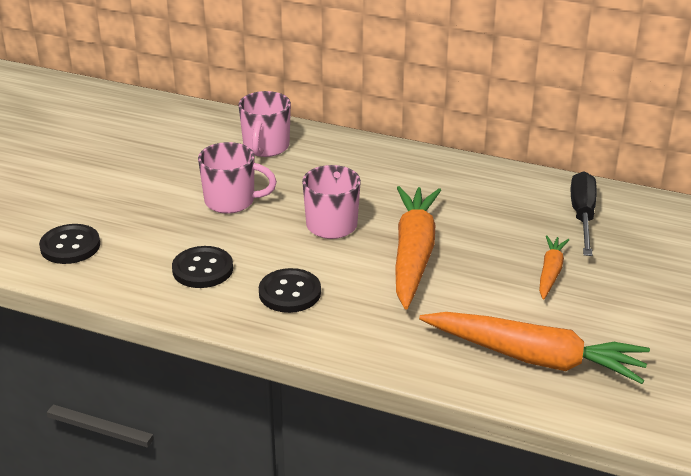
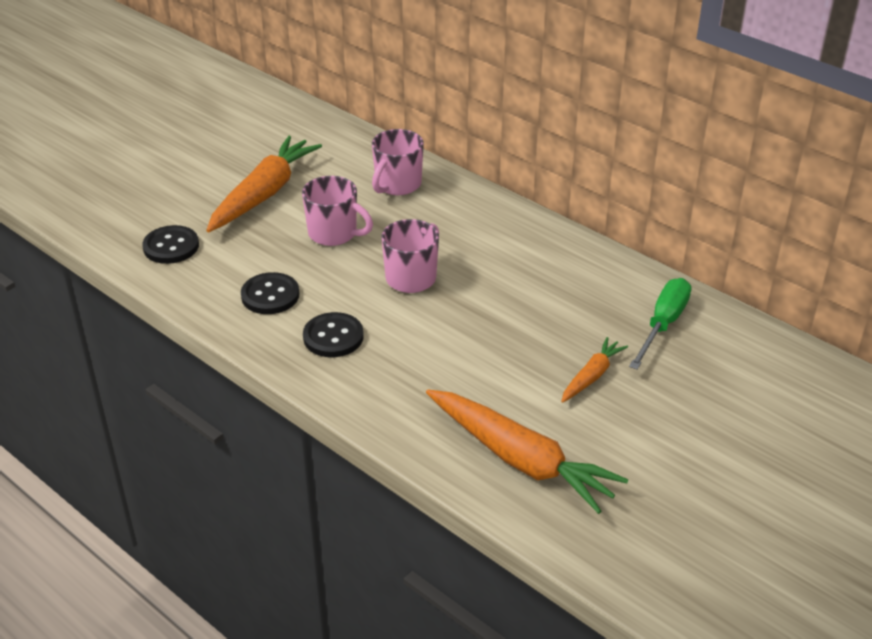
camera: 20 degrees right, 5 degrees up
orange carrot [395,186,441,309] -> orange carrot moved to [206,136,322,232]
black screwdriver [571,171,597,256] -> green screwdriver [629,278,691,370]

